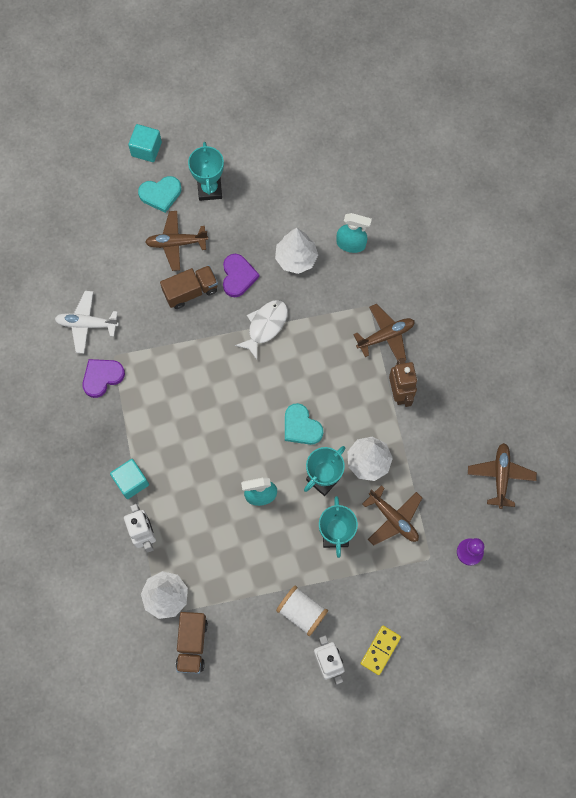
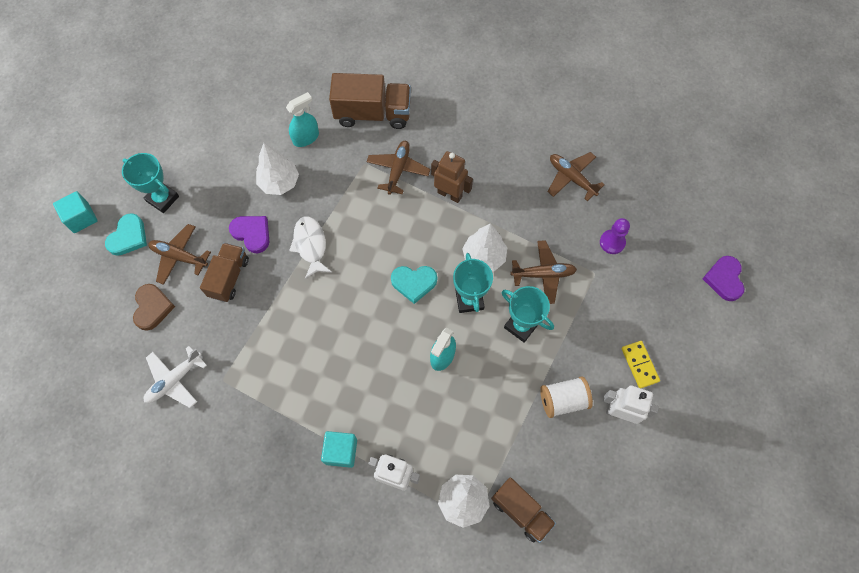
camera: 50 degrees left, 5 degrees down
purple heart [82,359,125,398] -> purple heart moved to [702,256,744,301]
brown plane [145,211,208,271] -> brown plane turned 75 degrees clockwise [148,224,211,285]
none -> brown heart [133,284,175,331]
none -> brown truck [329,73,411,129]

